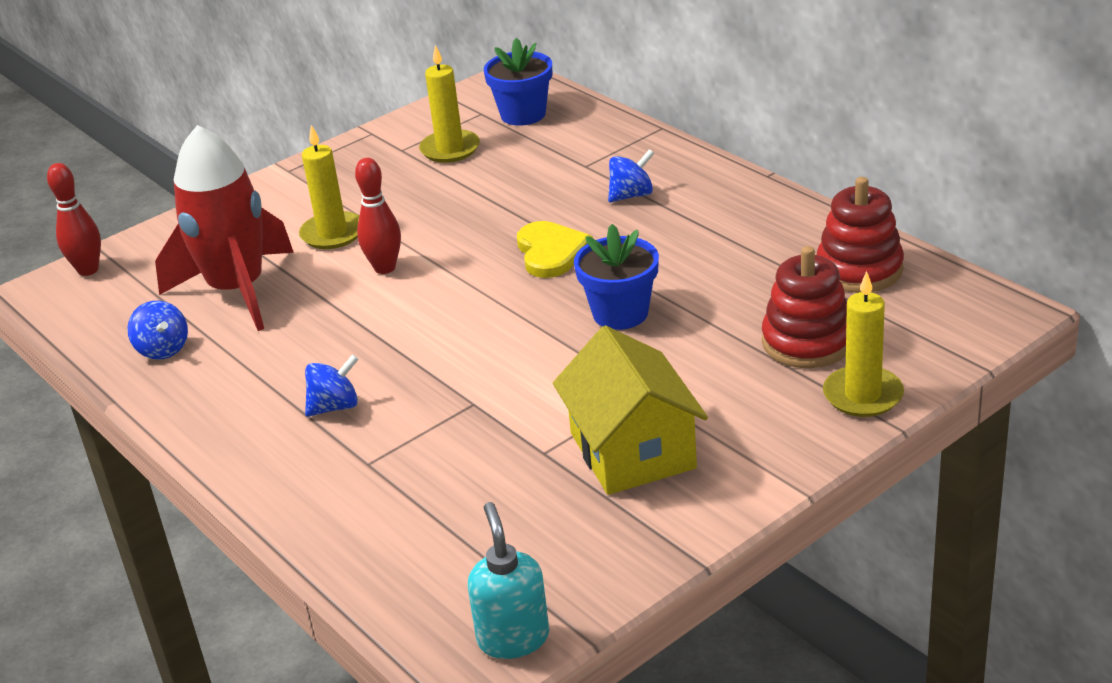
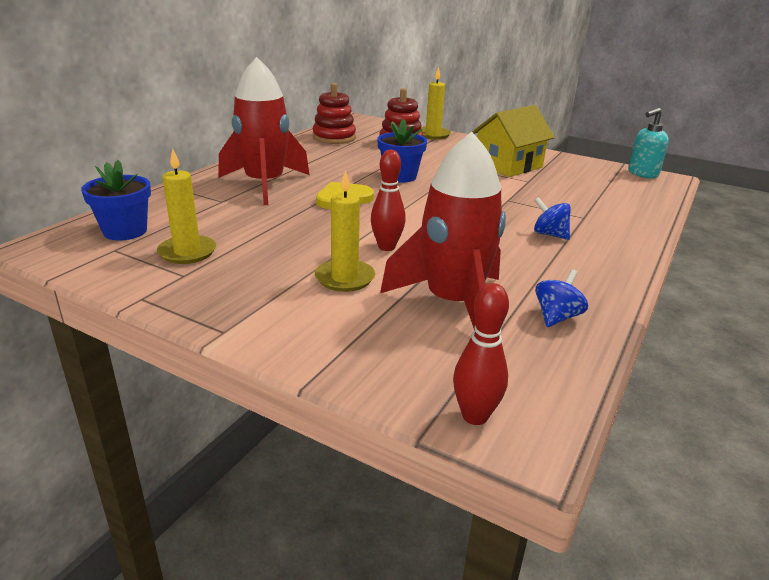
camera: 115 degrees left, 5 degrees down
blue spinning top [608,149,654,202] -> red rocket [218,57,310,205]

